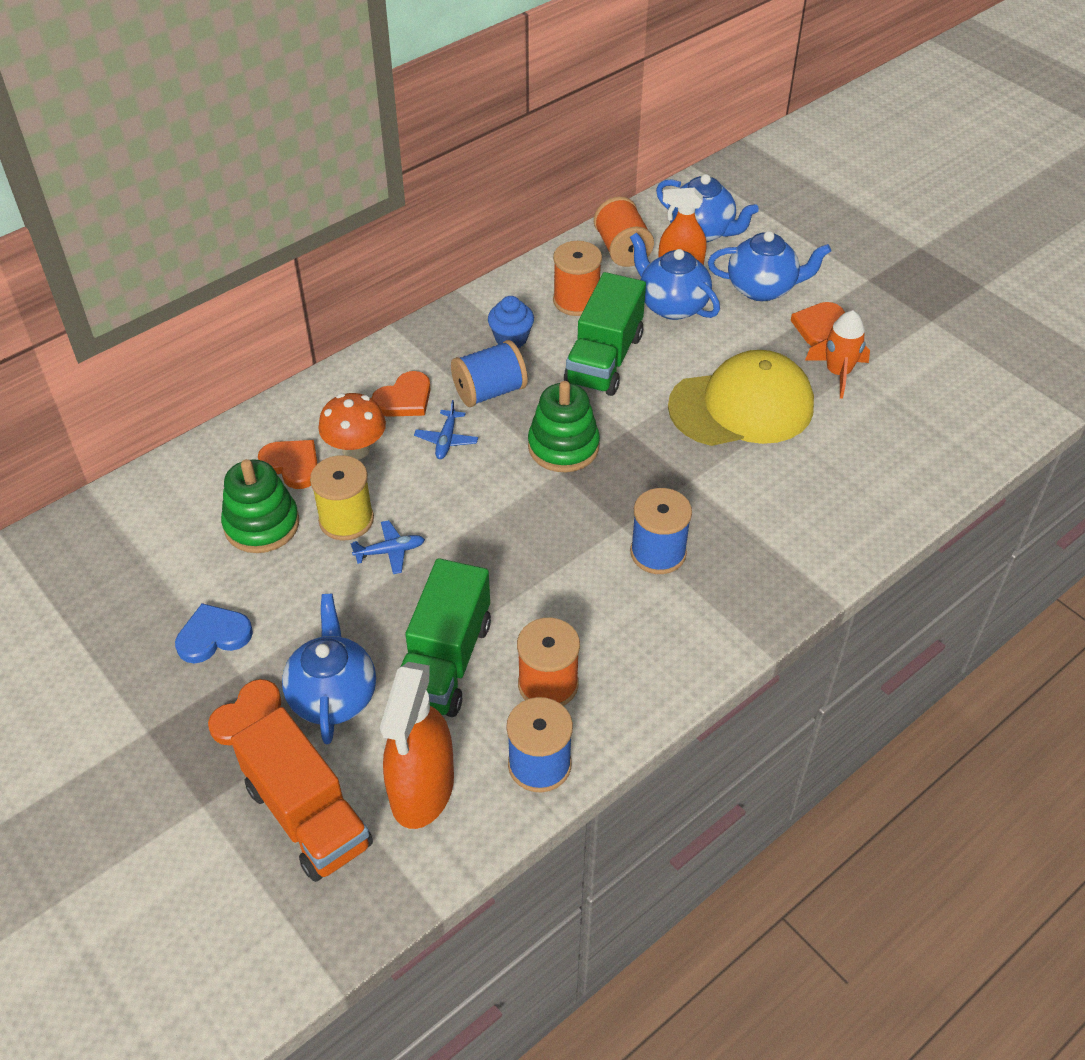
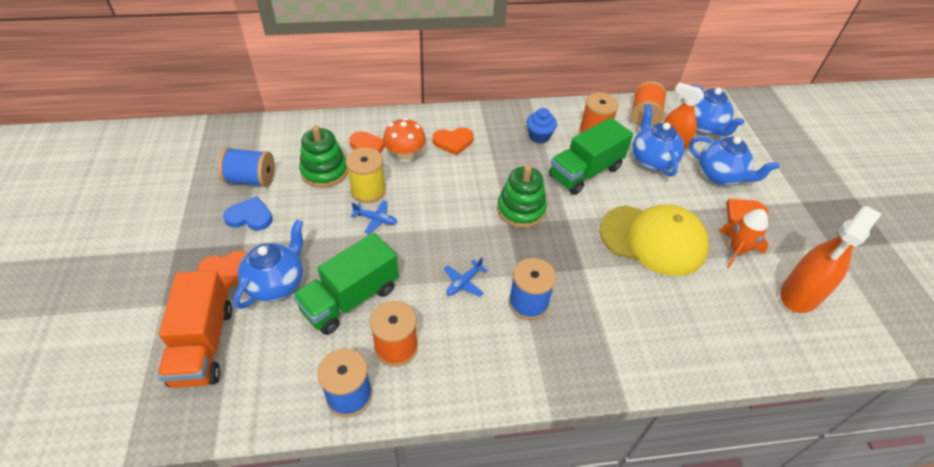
camera: 30 degrees right, 0 degrees up
orange spray bottle [380,662,454,829] -> orange spray bottle moved to [780,206,881,313]
blue plane [414,400,478,459] -> blue plane moved to [444,257,488,297]
blue spool [451,340,528,407] -> blue spool moved to [218,147,275,187]

